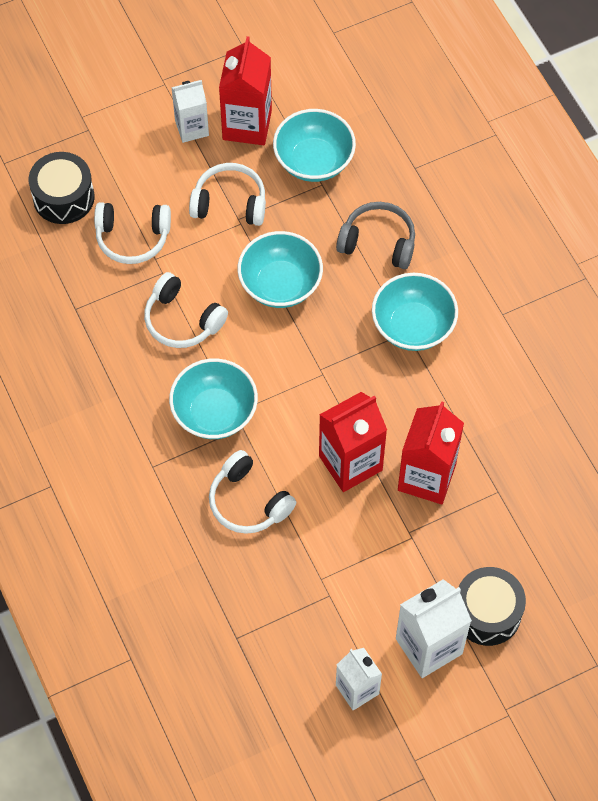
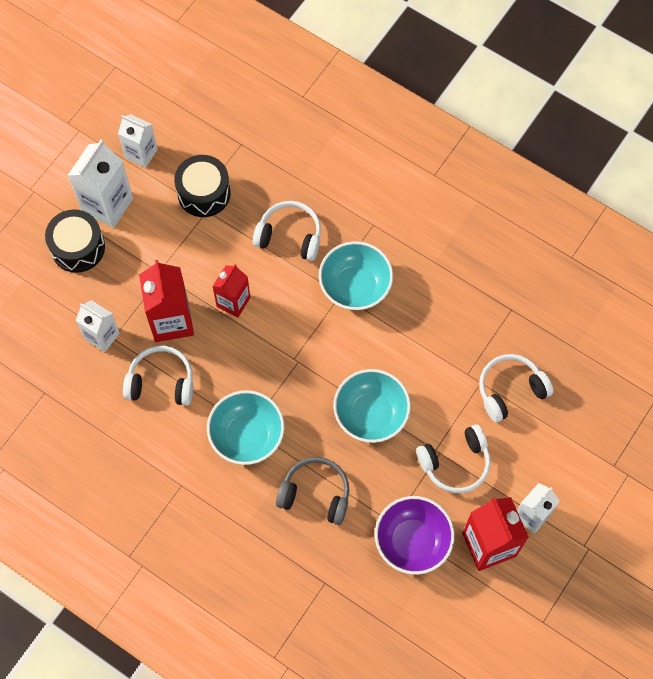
camera: 150 degrees right, 5 degrees up
black drum [29,152,95,224] -> black drum moved to [174,155,231,217]
white headphones [144,272,228,348] -> white headphones moved to [123,346,193,406]
turquoise bowl [273,109,356,182] -> purple bowl [375,496,455,575]
red carton [319,392,387,492] -> red carton [212,264,250,318], size x0.64
grey headphones [336,202,415,269] -> grey headphones turned 150 degrees counterclockwise [276,457,350,525]
none -> white carton [76,300,120,352]

